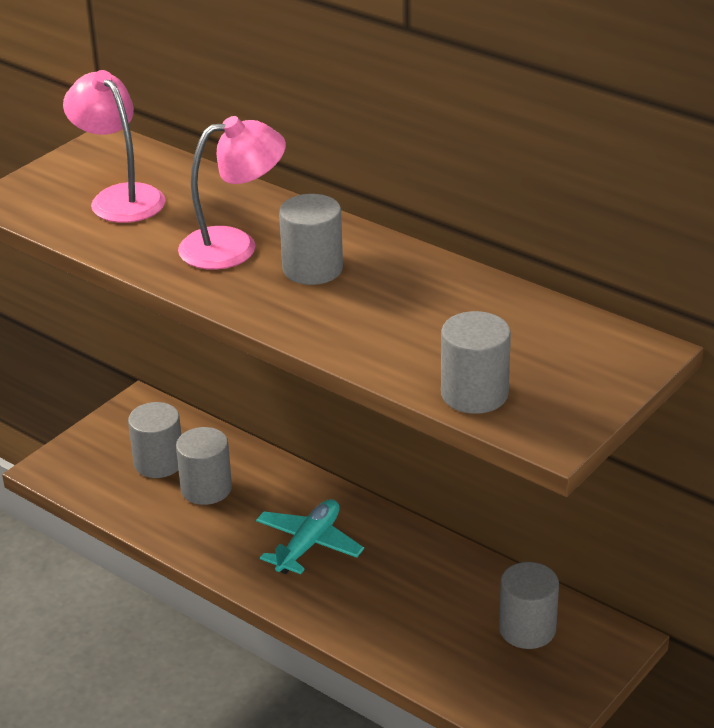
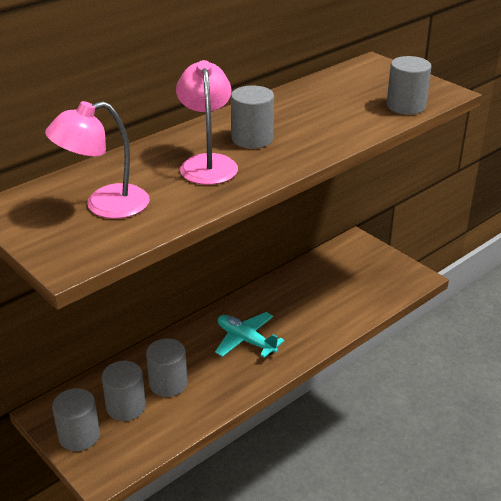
camera: 80 degrees left, 0 degrees up
grey cylinder [499,562,559,649] -> grey cylinder moved to [52,388,100,451]

